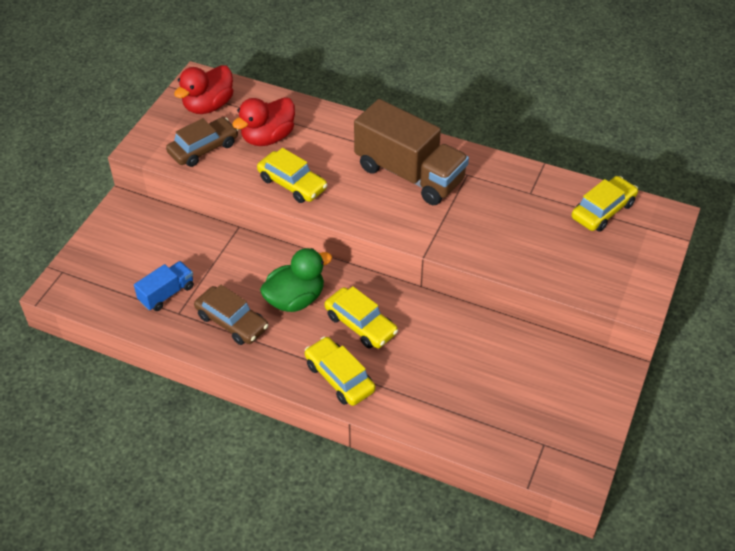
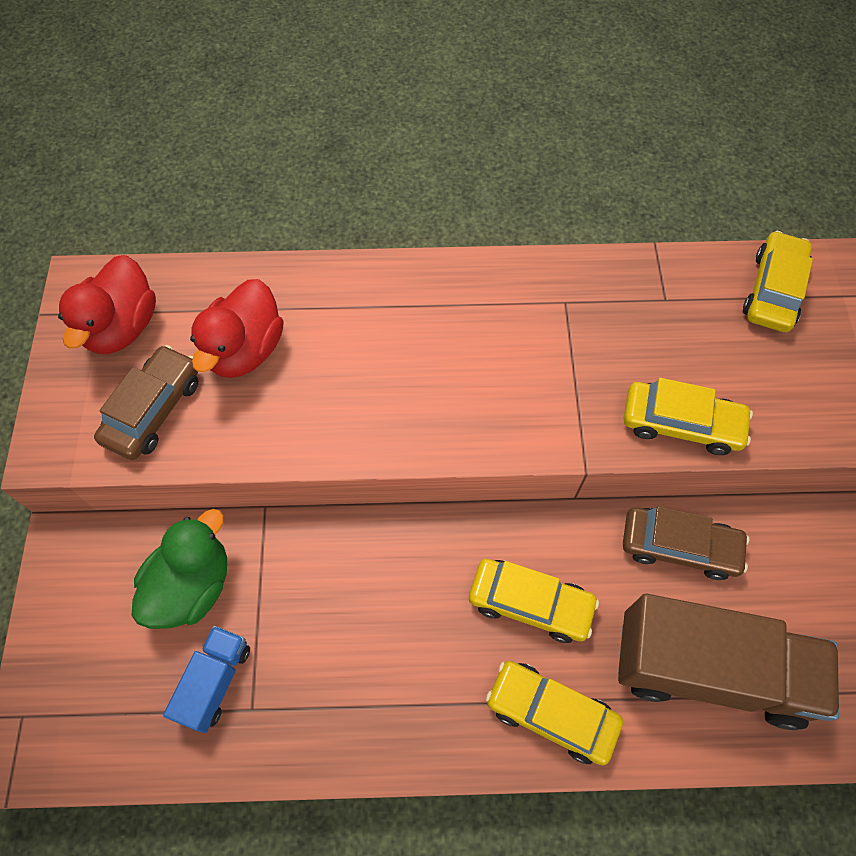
camera: 25 degrees left, 15 degrees up
brown car [194,285,269,345] -> brown car moved to [623,506,749,580]
yellow car [257,148,328,203] -> yellow car moved to [624,378,753,455]
green duck [260,248,332,312] -> green duck moved to [132,509,227,629]
brown truck [354,99,469,205] -> brown truck moved to [618,594,839,730]

